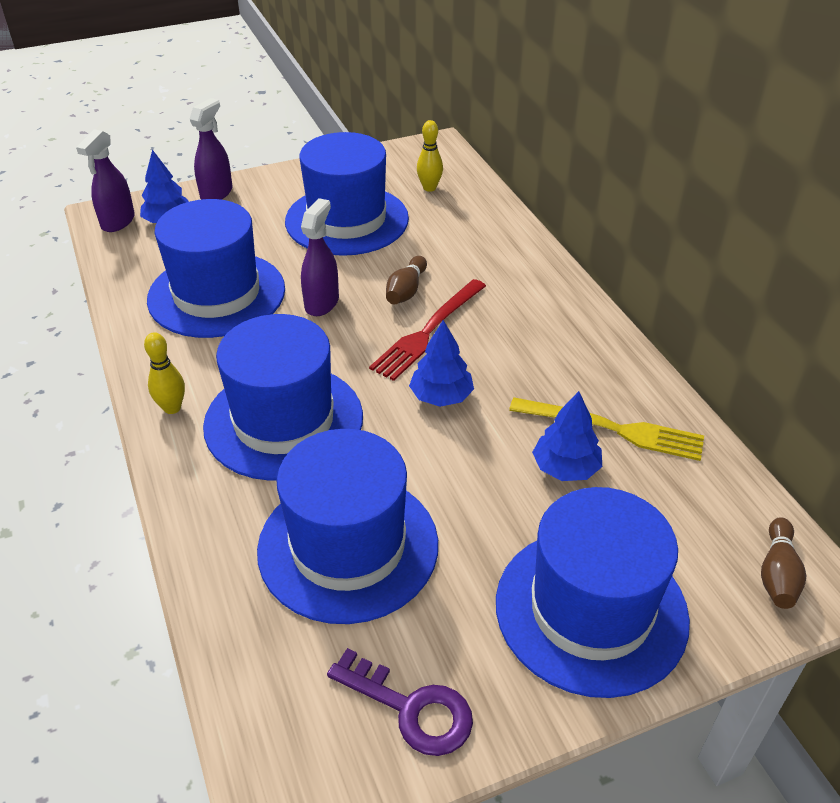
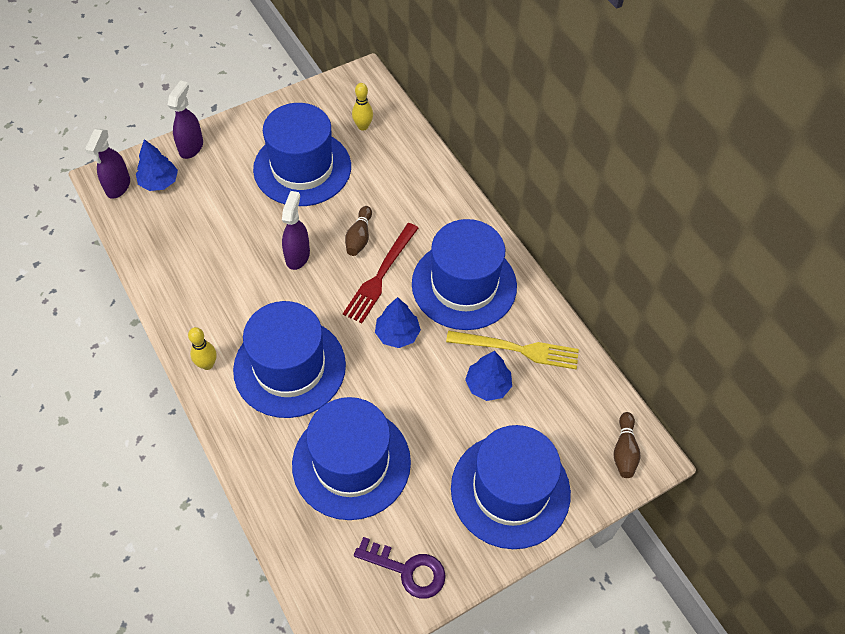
camera: 10 degrees left, 15 degrees up
blue hat [147,199,285,338] -> blue hat moved to [412,219,517,330]

